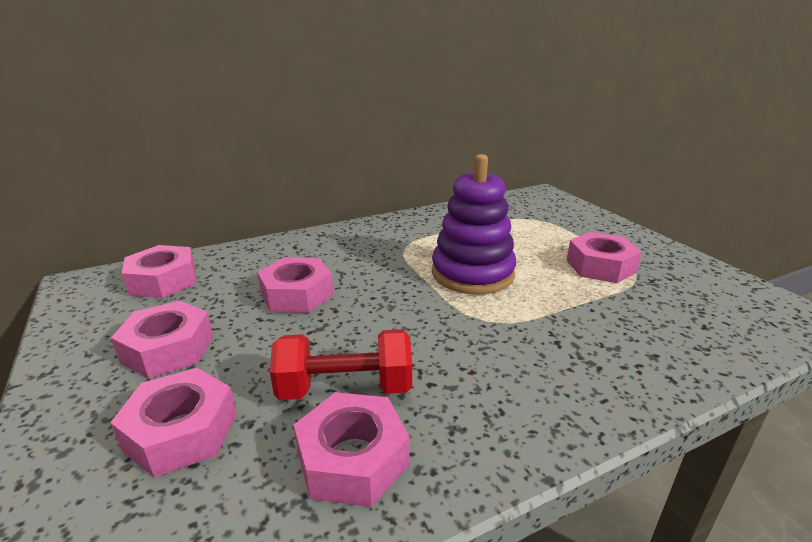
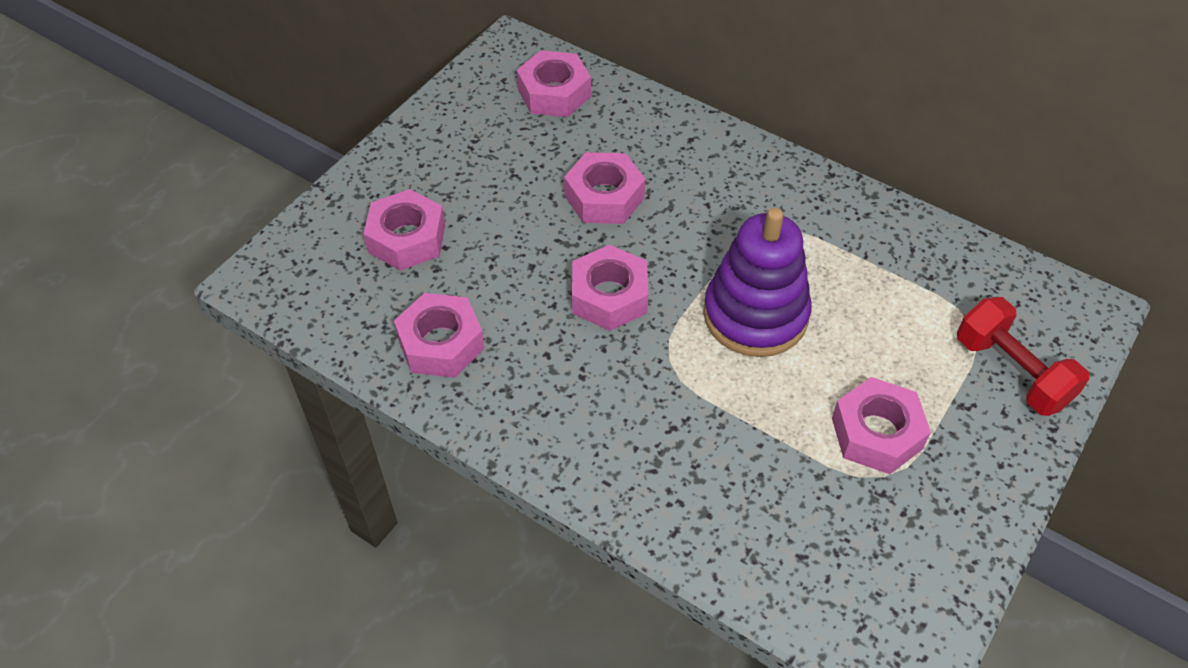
camera: 60 degrees right, 25 degrees up
pink nut [111,301,213,378] -> pink nut moved to [572,245,648,331]
red dumbbell [270,329,412,400] -> red dumbbell moved to [957,297,1090,416]

